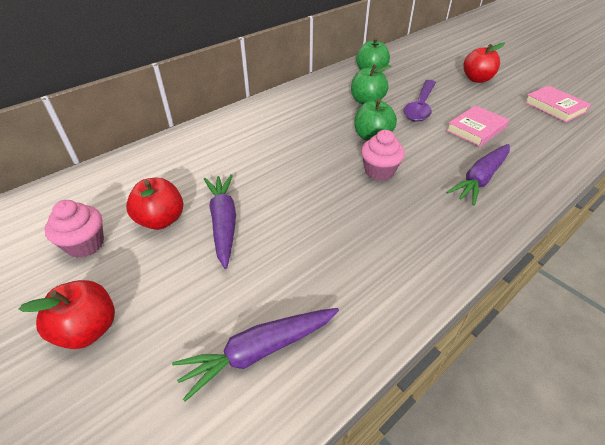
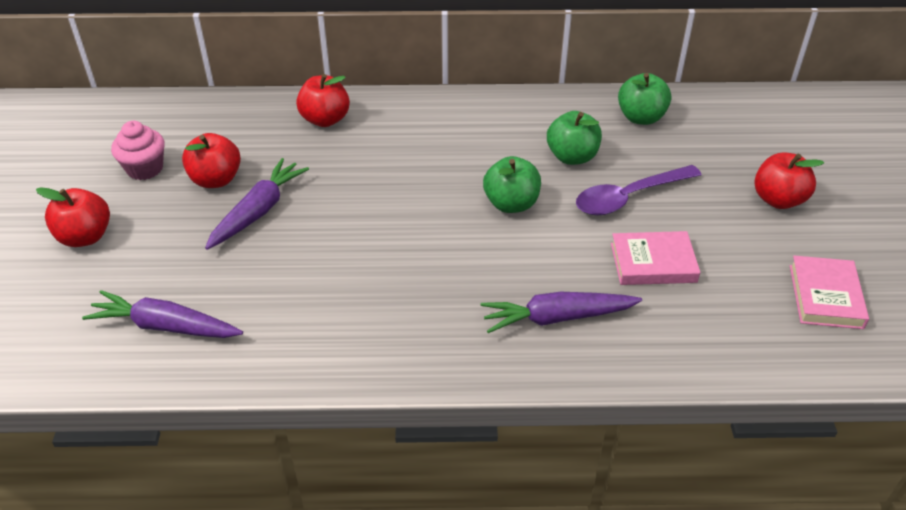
camera: 40 degrees right, 0 degrees up
pink cupcake [361,130,405,181] -> none
none -> red apple [296,74,350,127]

